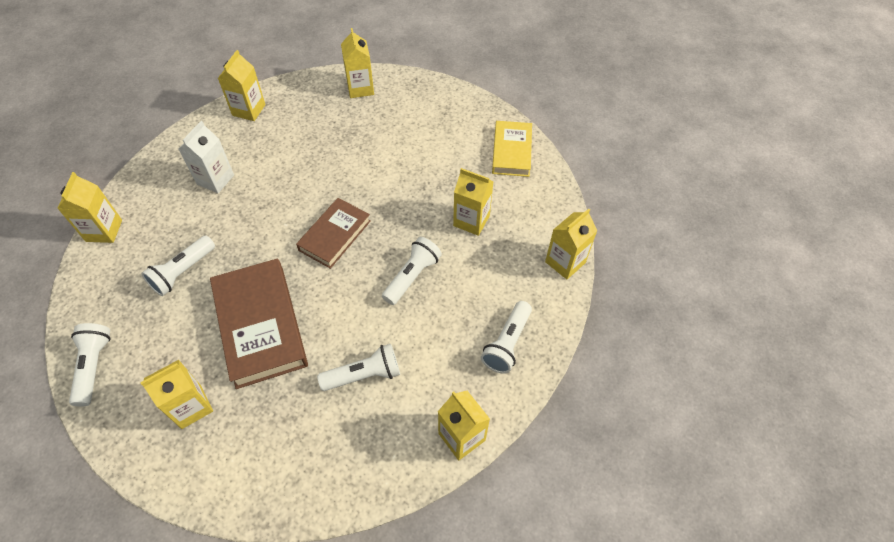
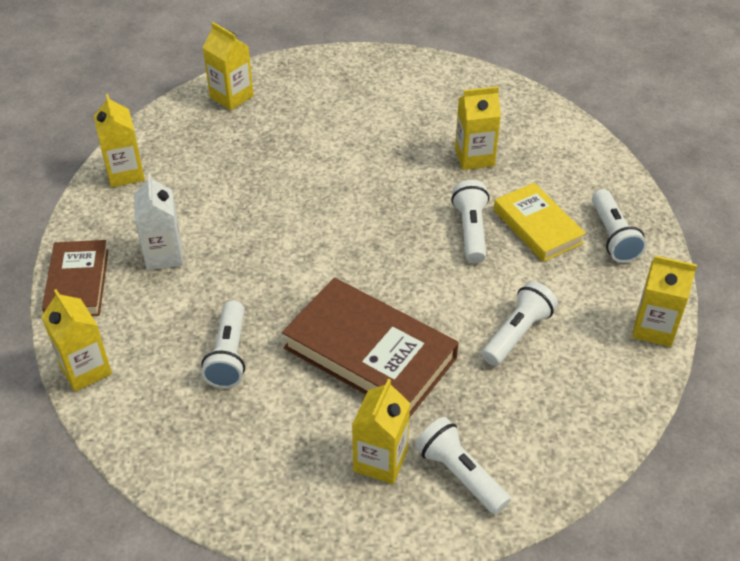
camera: 35 degrees left, 10 degrees down
white flashlight [69,323,111,407] -> white flashlight moved to [415,417,511,515]
brown book [296,198,371,269] -> brown book moved to [42,240,109,316]
yellow book [492,121,532,177] -> yellow book moved to [494,183,586,262]
yellow carton [545,209,597,279] -> none

